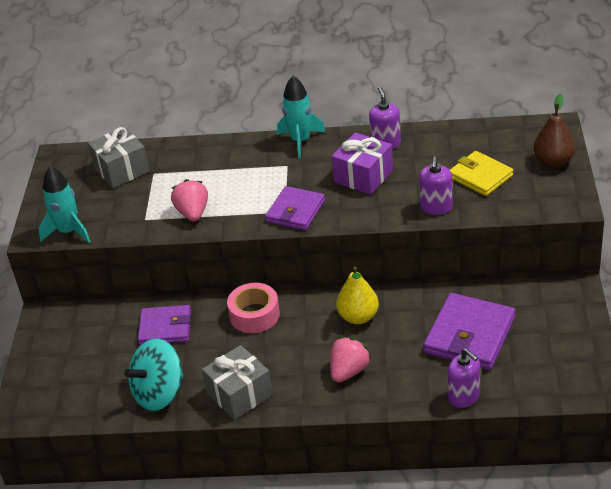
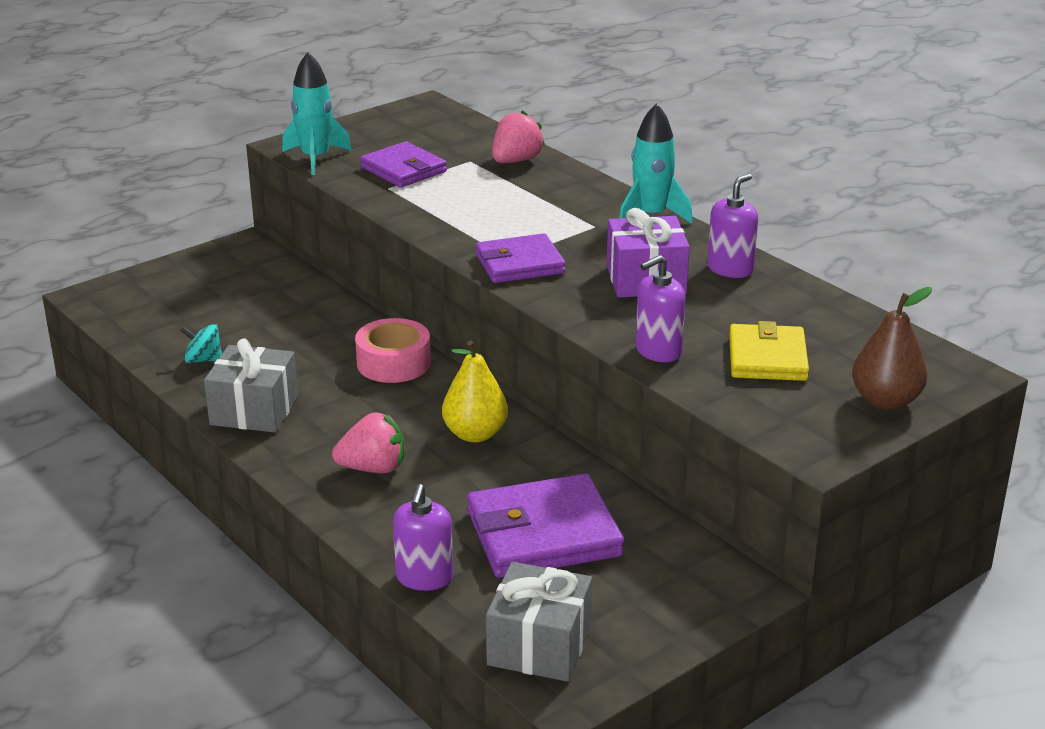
camera: 45 degrees right, 10 degrees down
grey gift [88,127,150,188] -> grey gift moved to [486,562,592,682]
turquoise spinning top [124,338,183,411] -> turquoise spinning top [180,324,222,363], size x0.49
purple wallet [138,305,191,345] -> purple wallet moved to [360,141,447,187]
pink strawberry [171,179,208,222] -> pink strawberry moved to [492,110,545,163]

